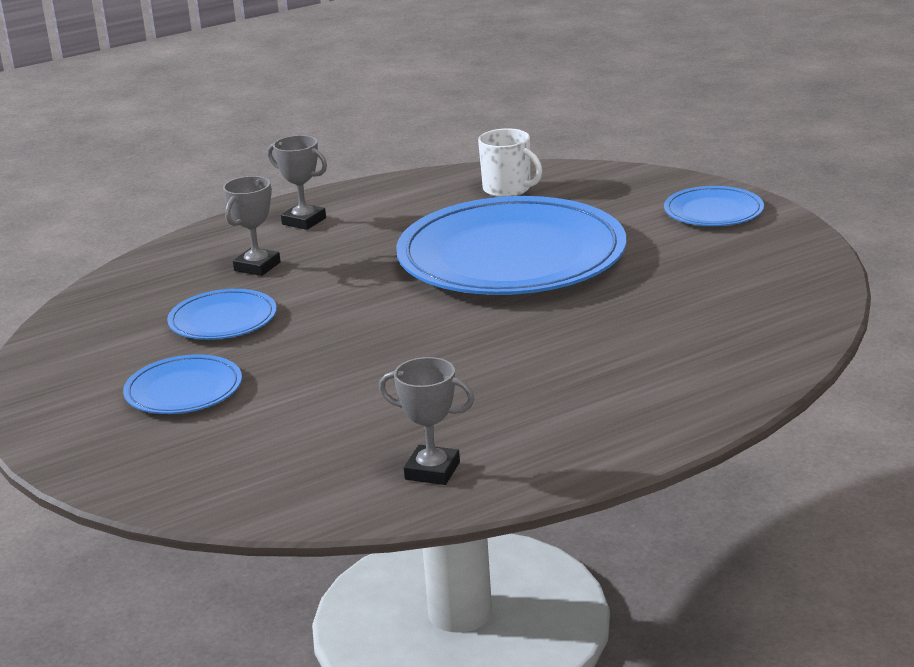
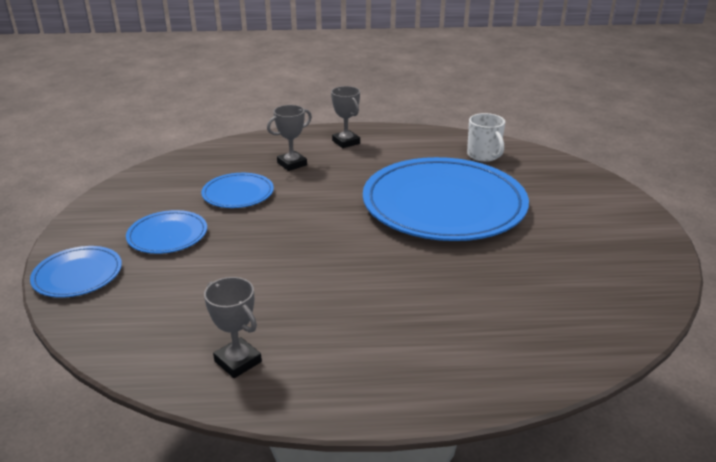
camera: 25 degrees right, 5 degrees up
blue plate [664,186,764,226] -> blue plate moved to [30,246,122,298]

